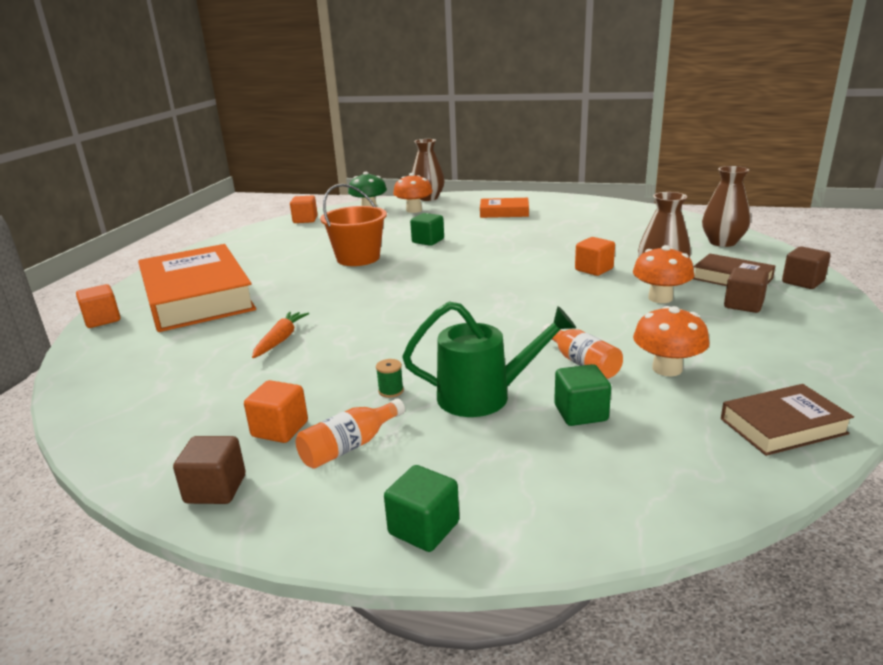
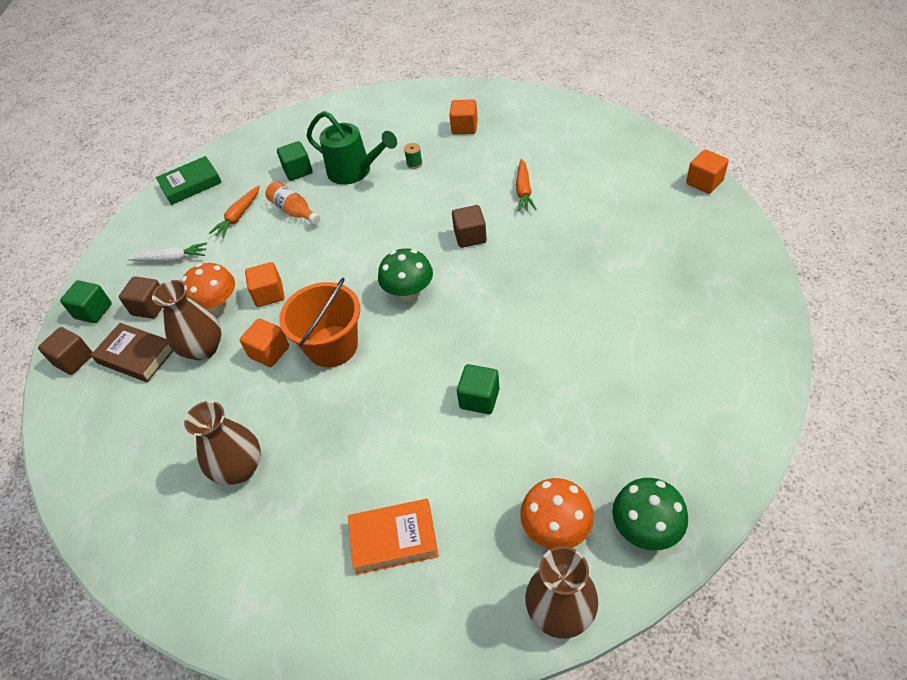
camera: 170 degrees right, 25 degrees up
orange book [138,244,256,332] -> none
brown cube [173,436,246,504] -> brown cube moved to [452,205,487,248]
orange cube [290,196,318,223] -> orange cube moved to [245,262,285,307]
orange bottle [296,398,405,469] -> none
orange bucket [320,184,387,266] -> orange bucket moved to [279,278,360,367]
green cube [384,465,459,552] -> green cube moved to [60,280,112,323]
green watering can [402,301,576,417] -> green watering can turned 135 degrees counterclockwise [307,111,397,185]
orange mushroom [633,306,709,376] -> orange carrot [209,185,260,238]
brown vase [702,166,750,247] -> brown vase moved to [184,401,261,485]
brown book [721,384,854,456] -> green book [156,156,222,205]
none -> white carrot [127,242,207,262]
none -> green mushroom [378,248,433,301]

